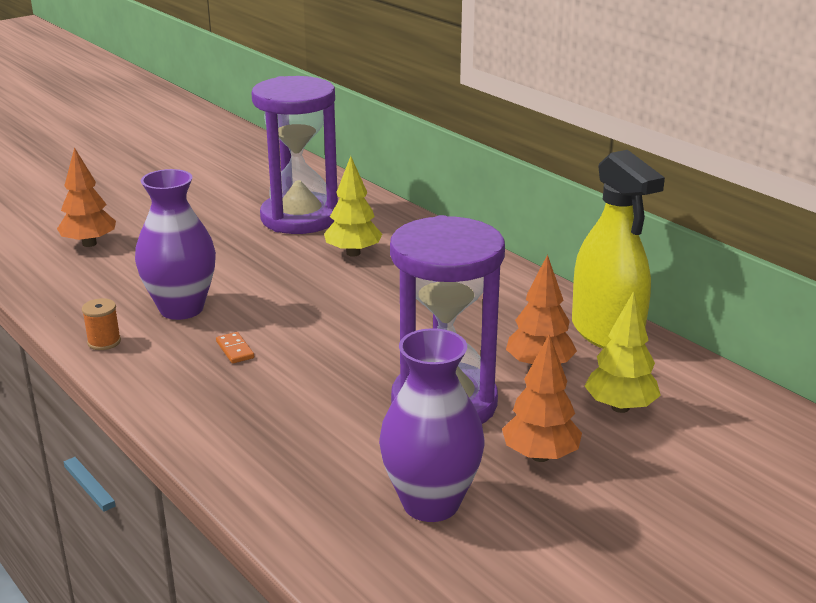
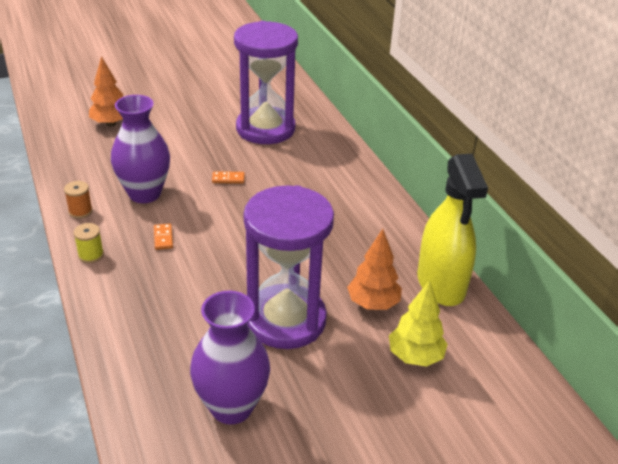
camera: 15 degrees right, 10 degrees up
yellow tree [324,156,382,257] -> none
orange tree [502,334,582,462] -> none
none -> yellow spool [73,223,104,263]
none -> orange domino [212,171,245,184]

